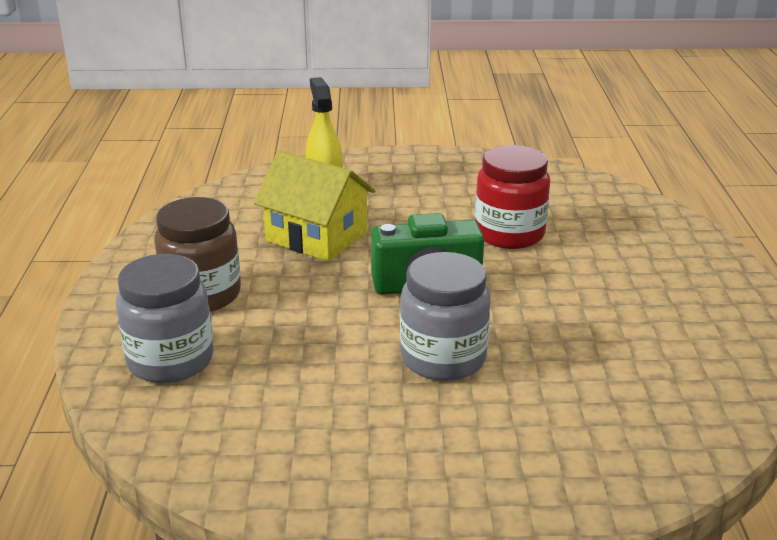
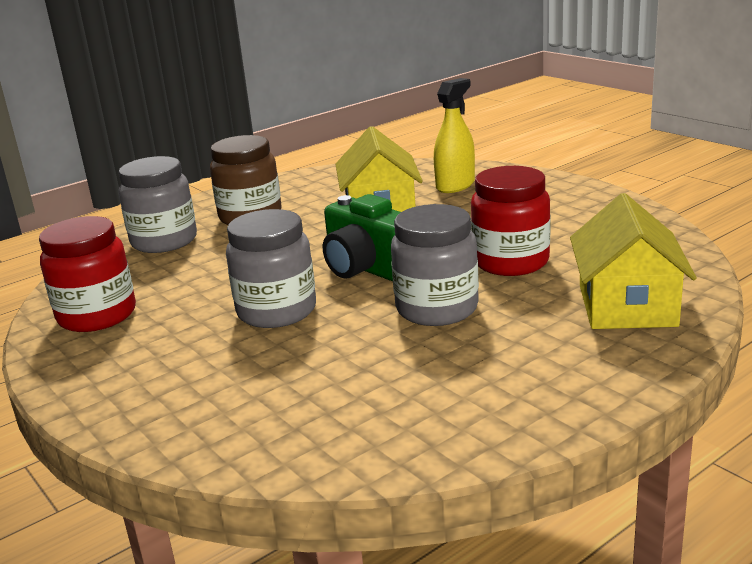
camera: 55 degrees right, 5 degrees down
none -> red jar [39,216,136,332]
none -> grey jar [391,204,479,326]
none -> yellow house [570,193,697,329]

